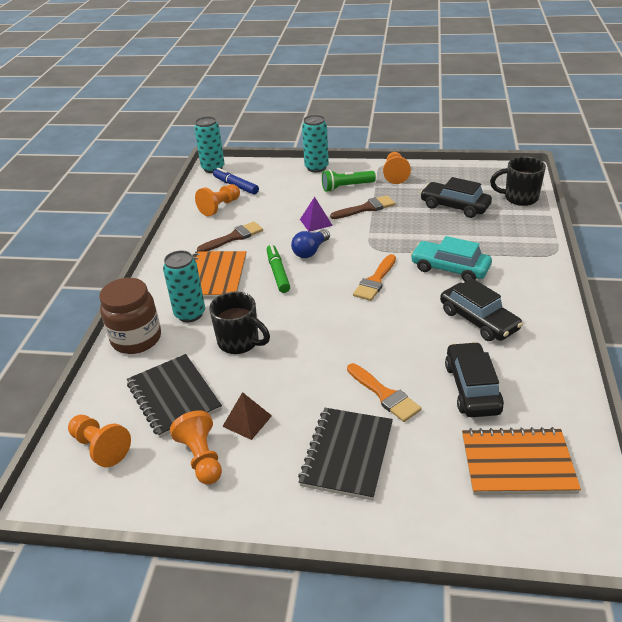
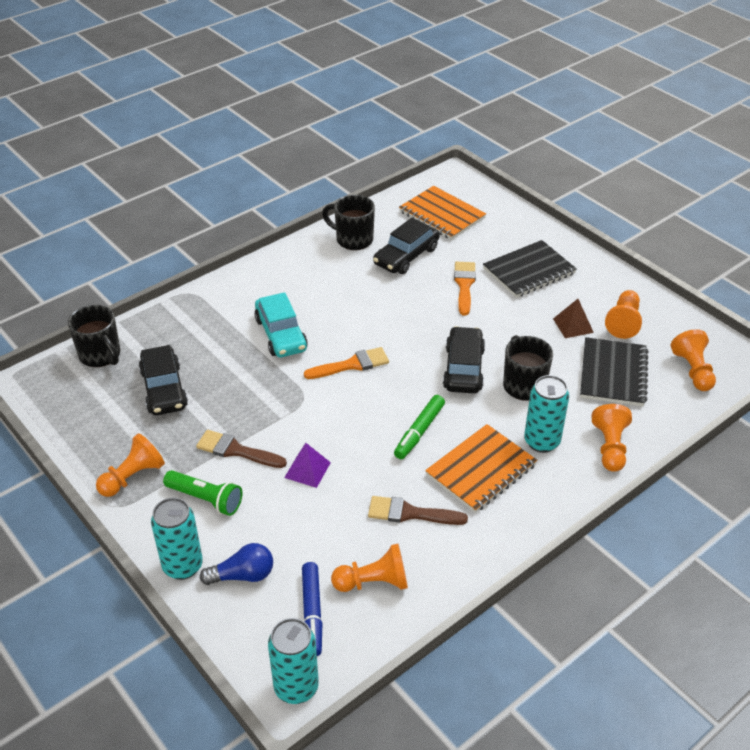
camera: 140 degrees left, 5 degrees up
brown jar [99,278,161,354] -> orange pawn [592,404,632,472]
blue light bulb [291,229,330,258] -> blue light bulb moved to [200,543,273,585]
black car [440,278,523,341] -> black car moved to [443,326,485,394]
none -> black mug [322,195,375,250]

